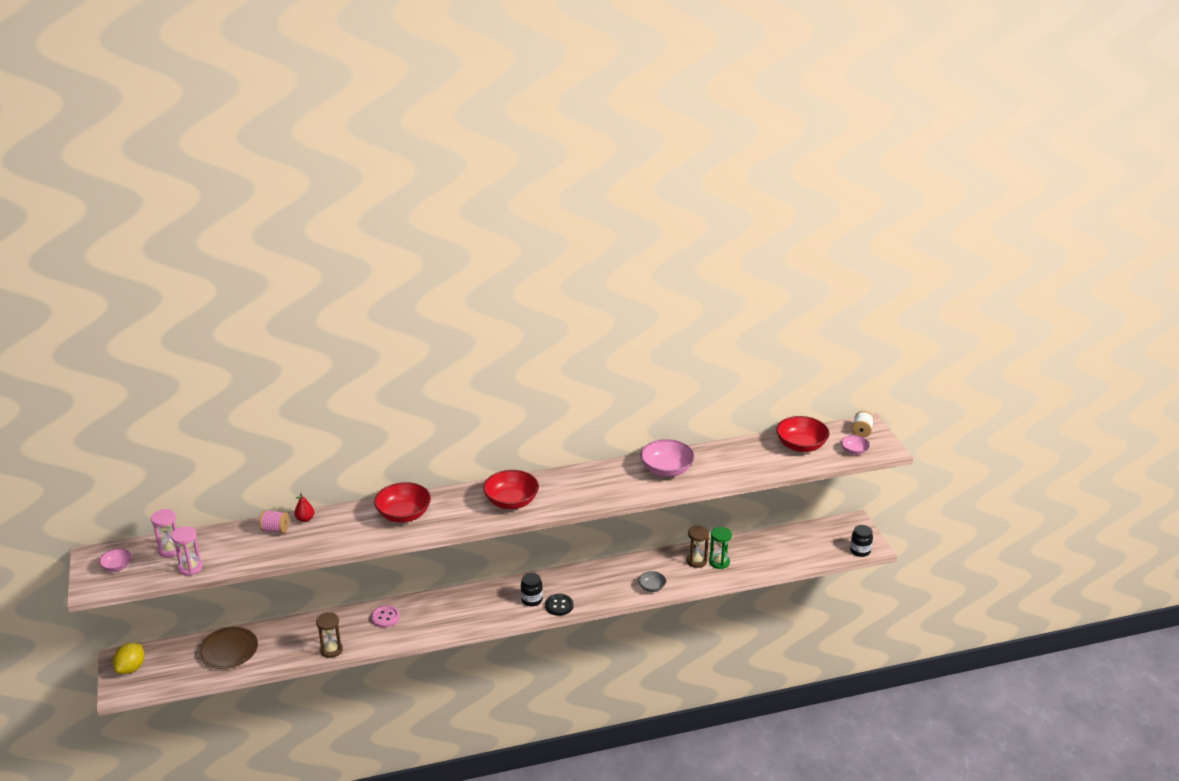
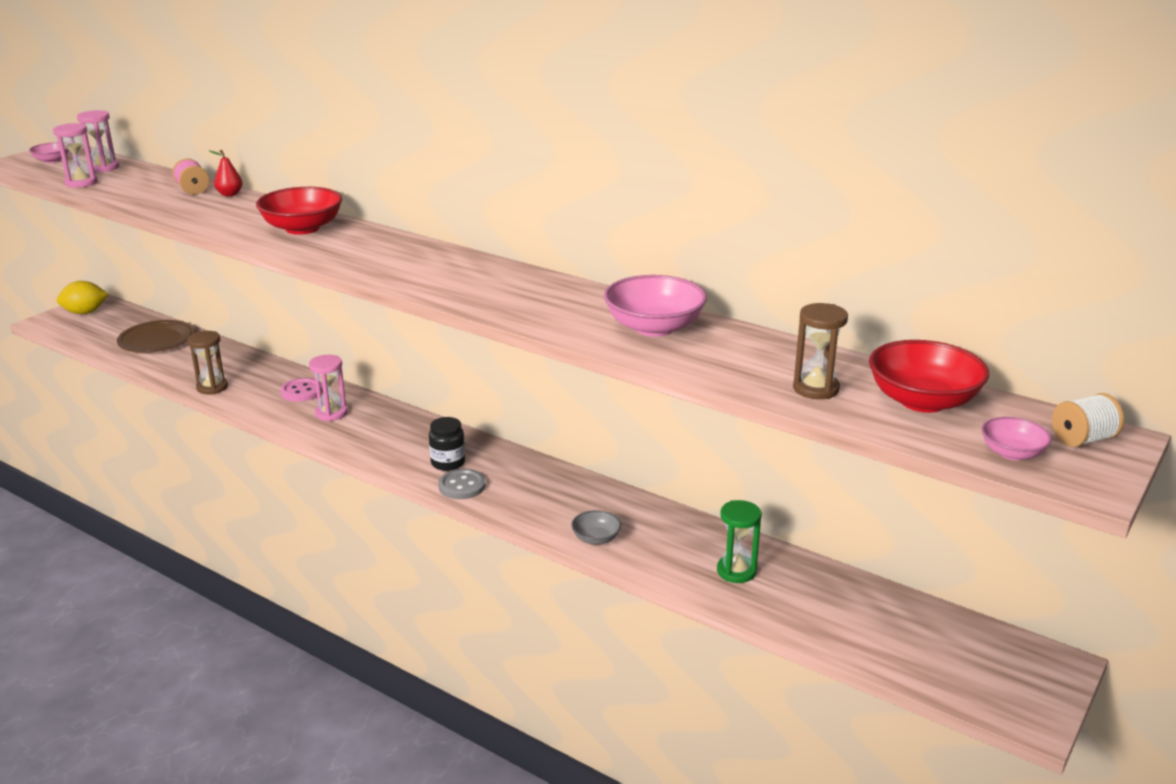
camera: 50 degrees right, 5 degrees down
red bowl [483,470,539,509] -> none
black button [545,594,573,616] -> grey button [438,469,485,499]
brown hourglass [687,525,709,568] -> brown hourglass moved to [793,303,848,399]
black jar [850,525,873,557] -> none
none -> pink hourglass [309,355,348,422]

